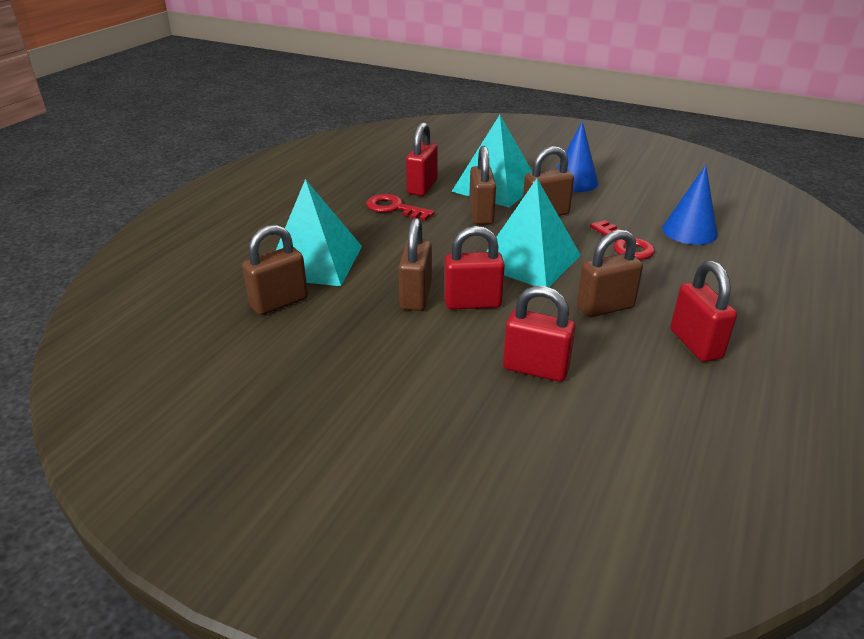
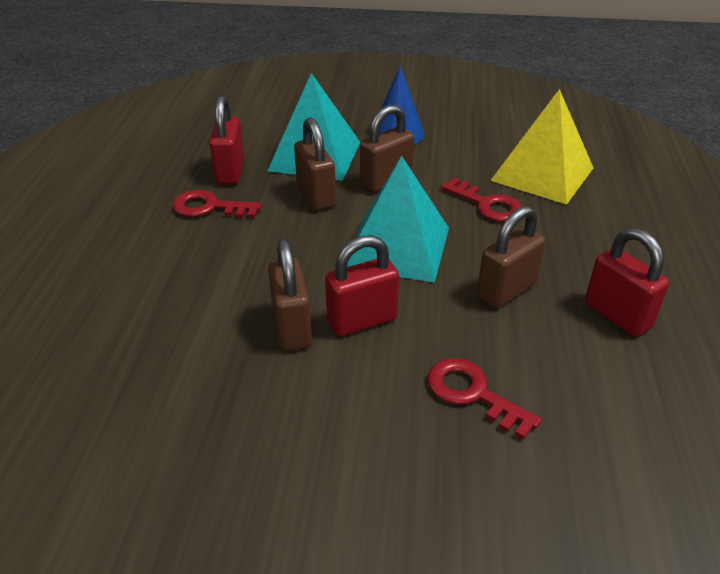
camera: 20 degrees left, 5 degrees up
brown padlock [242,225,308,315] -> none
turquoise pyramid [276,179,362,286] -> none
red padlock [503,286,575,382] -> red key [427,358,542,440]
blue cone [662,165,718,245] -> yellow pyramid [490,89,593,205]

